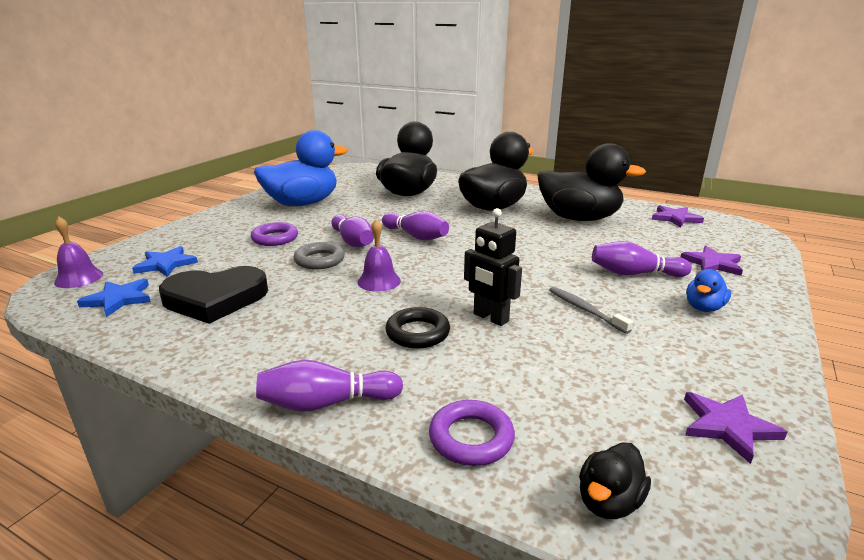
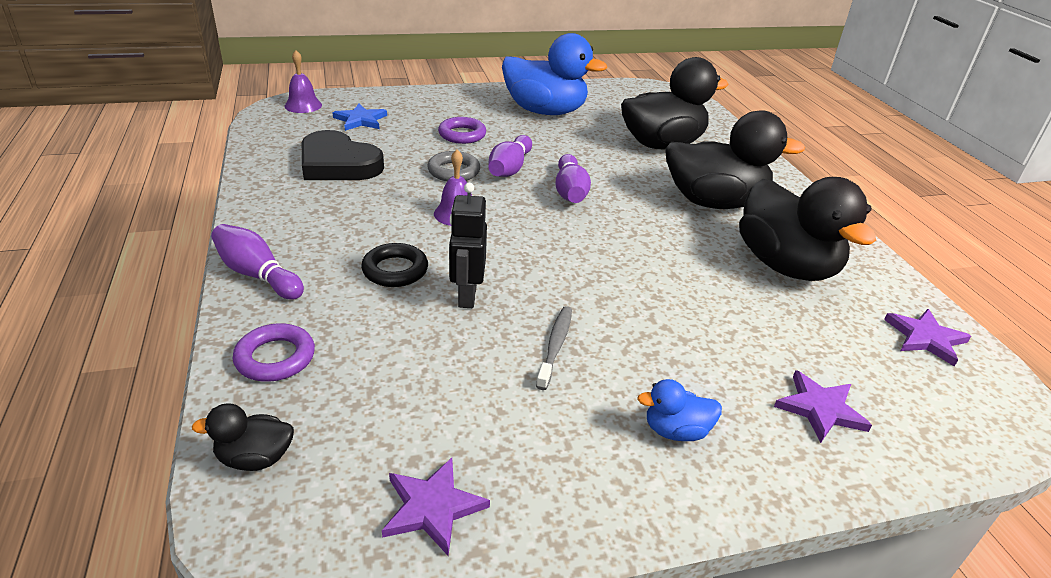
camera: 45 degrees right, 10 degrees up
blue star [77,279,151,317] -> none
purple bowling pin [592,241,692,277] -> none

